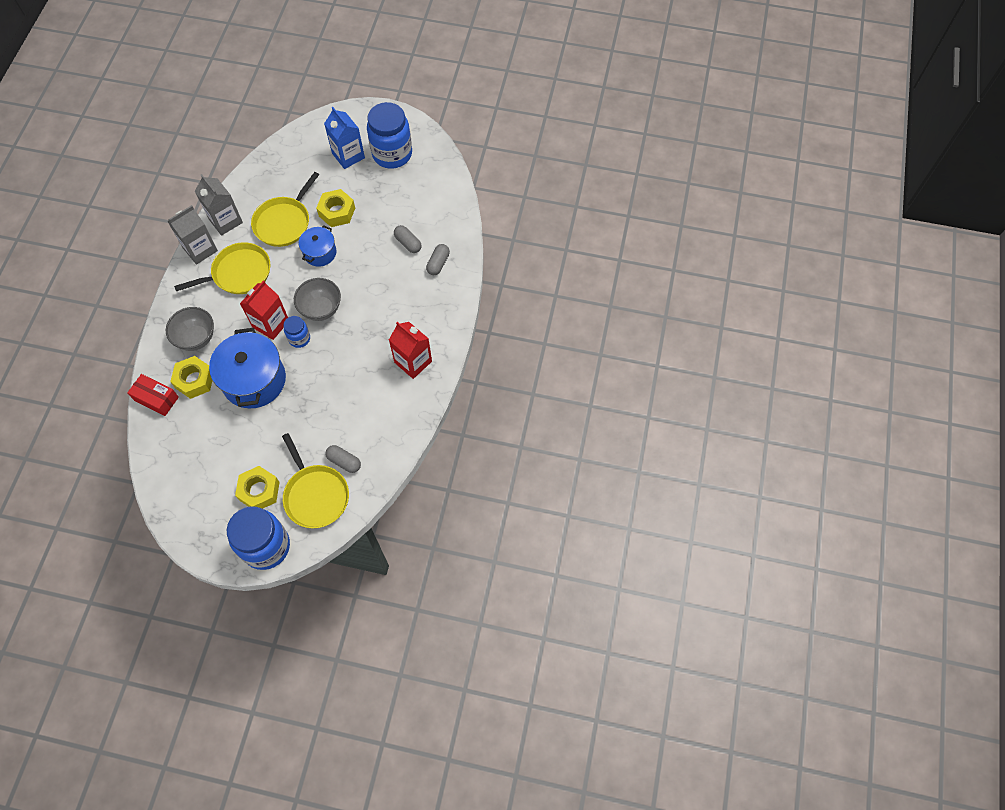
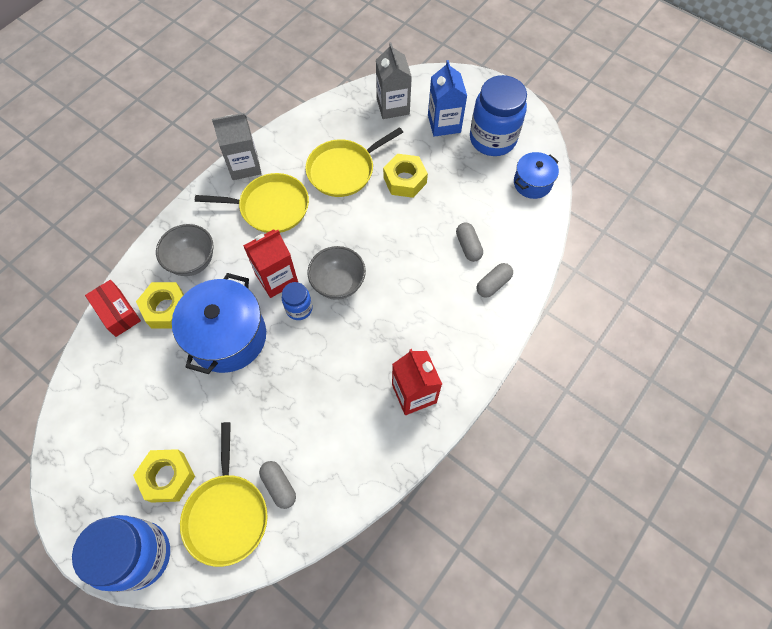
camera: 25 degrees right, 0 degrees up
grey carton [195,174,243,236] -> grey carton moved to [376,42,412,119]
blue pot [299,225,336,267] -> blue pot moved to [514,152,559,199]

